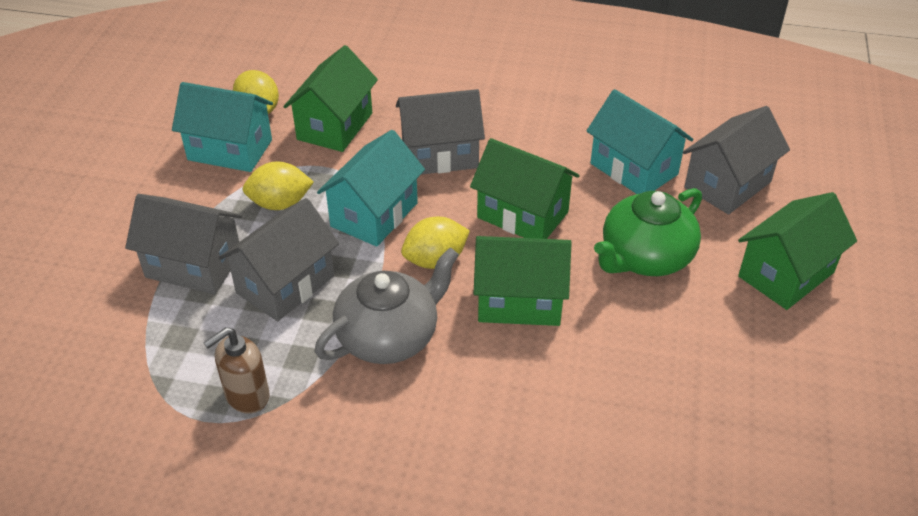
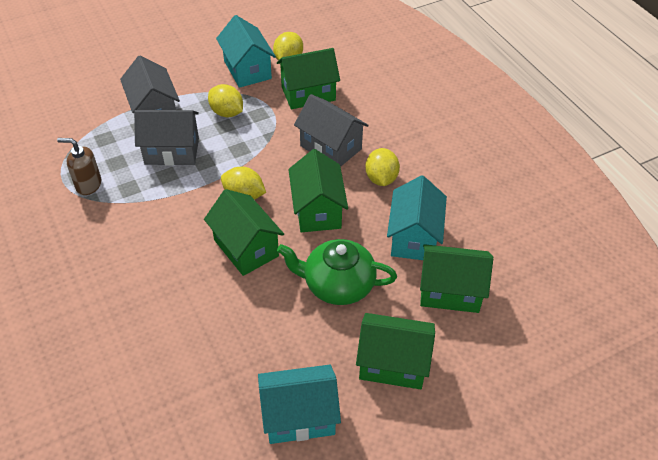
camera: 50 degrees right, 5 degrees up
grey teapot [314,247,459,364] -> none
turquoise house [317,130,425,247] -> turquoise house moved to [258,365,341,444]
grey house [683,106,790,215] -> green house [420,244,493,313]
none -> yellow lemon [365,148,400,186]

